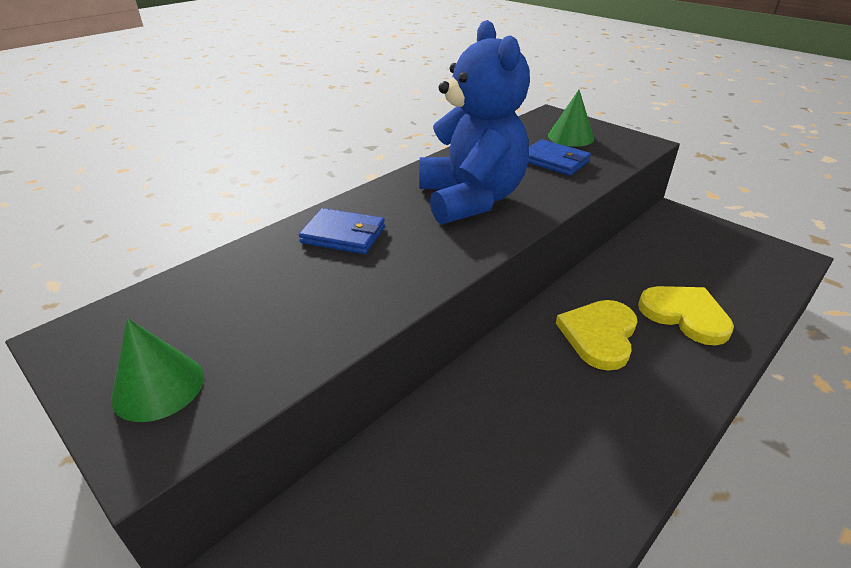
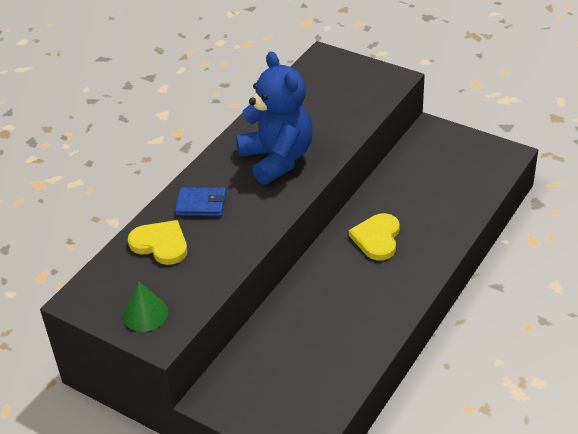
camera: 10 degrees left, 5 degrees up
blue wallet [528,139,591,176] -> none
green cone [548,90,594,147] -> none
yellow heart [638,286,734,346] -> yellow heart moved to [128,220,187,265]

